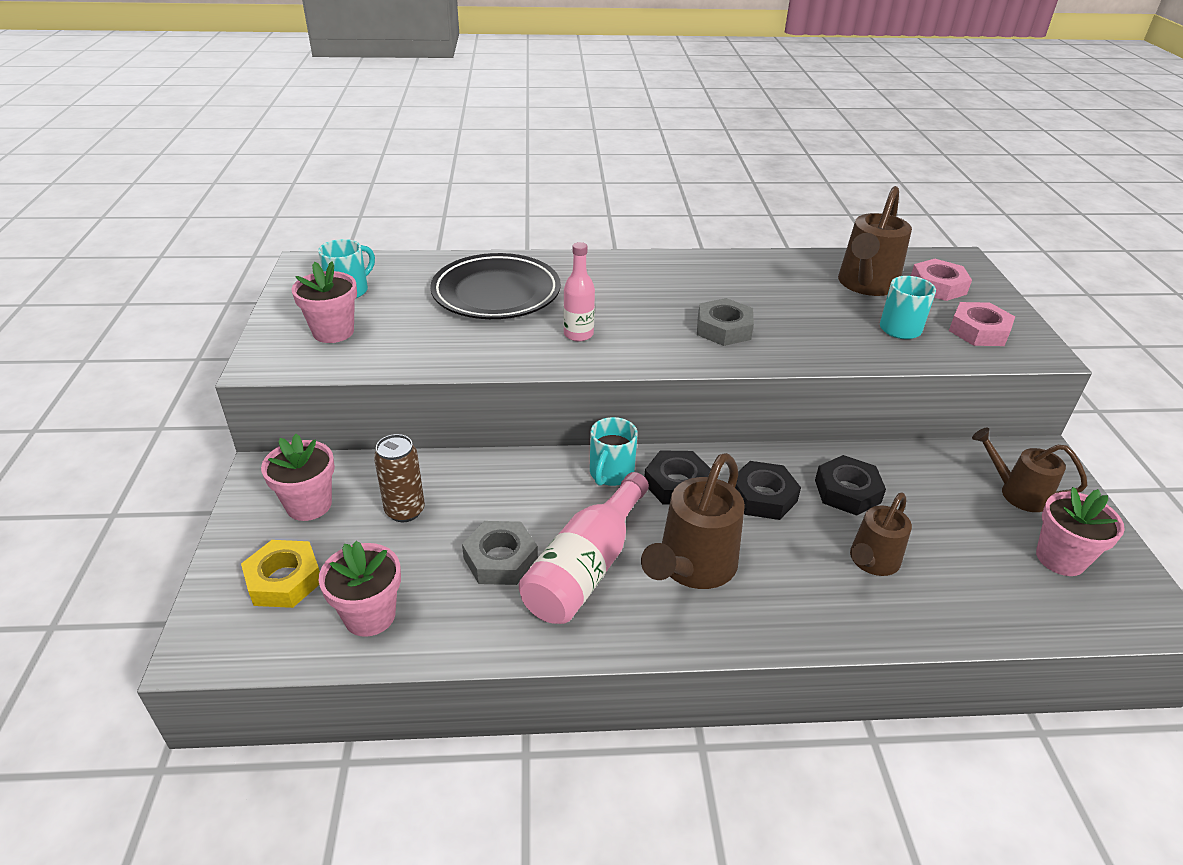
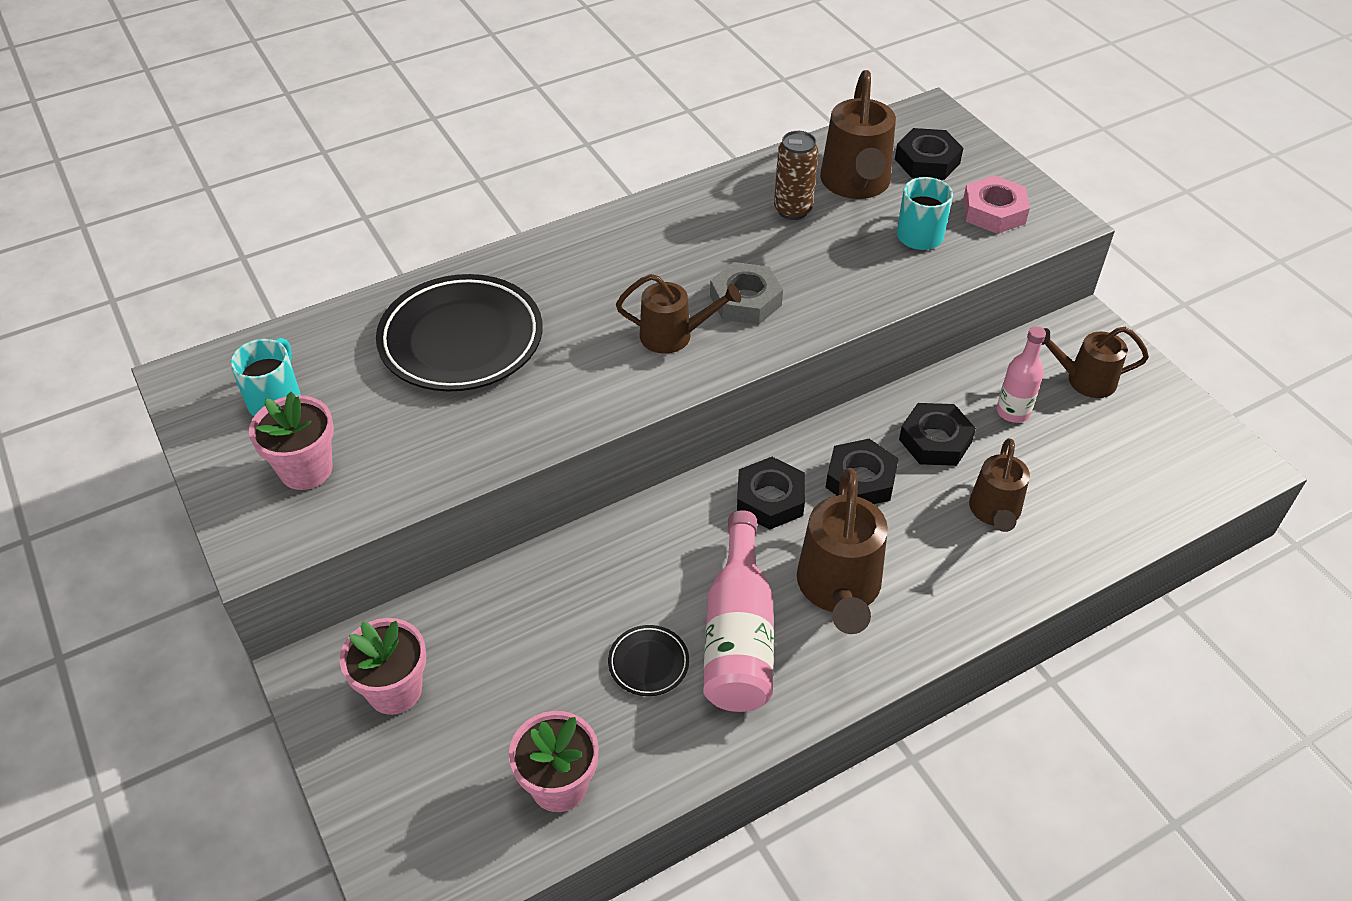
camera: 25 degrees left, 10 degrees up
yellow nut [241,540,320,608] -> none
brown can [374,434,425,522] -> brown can moved to [774,131,819,220]
grey nut [462,521,538,585] -> black plate [608,625,689,696]
pink bottle [563,242,595,342] -> pink bottle moved to [997,326,1046,423]
turquoise mug [590,417,638,486] -> none
pink nut [911,259,972,301] -> black nut [895,128,963,180]
pink flower pot [1036,487,1125,576] -> none
none -> brown watering can [616,274,741,354]

